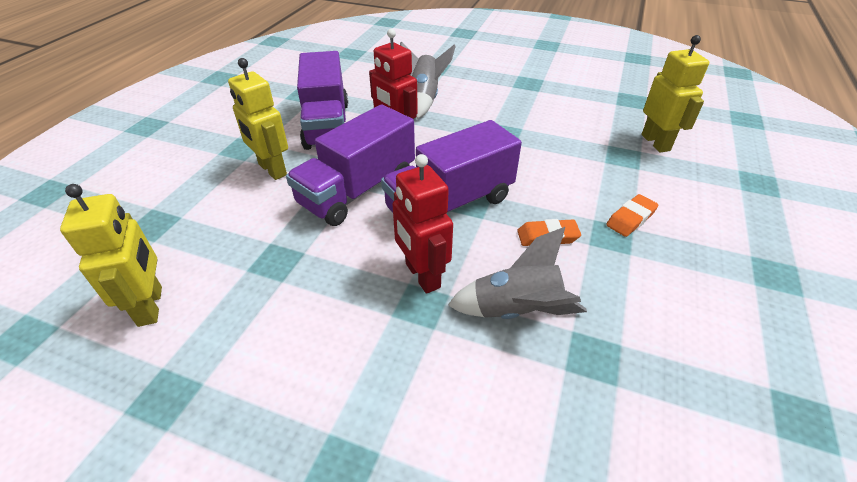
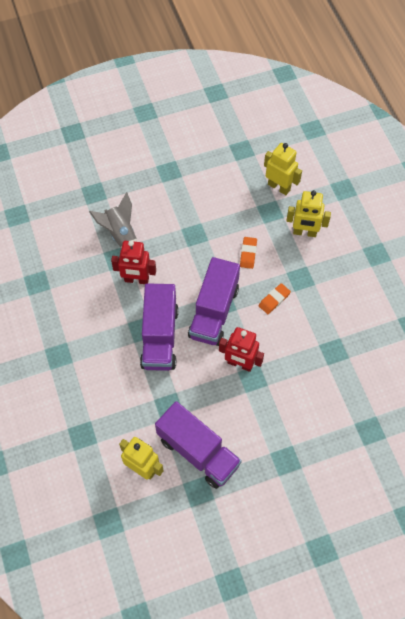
camera: 40 degrees left, 20 degrees up
yellow robot [228,58,288,180] -> yellow robot moved to [286,190,331,237]
purple truck [297,51,348,150] -> purple truck moved to [155,401,242,489]
grey rocket [448,227,587,319] -> none
orange eraser [606,194,659,237] -> orange eraser moved to [240,237,257,269]

